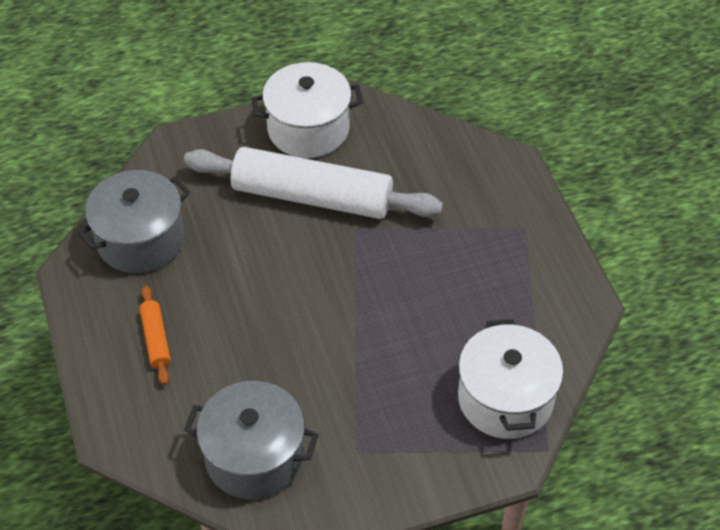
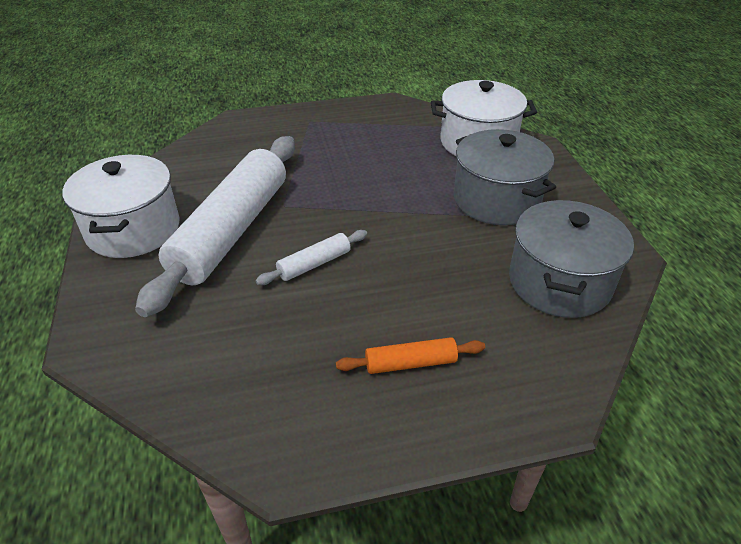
camera: 85 degrees left, 10 degrees down
grey pot [78,170,190,273] -> grey pot moved to [454,129,556,225]
none -> white rolling pin [256,230,367,285]

